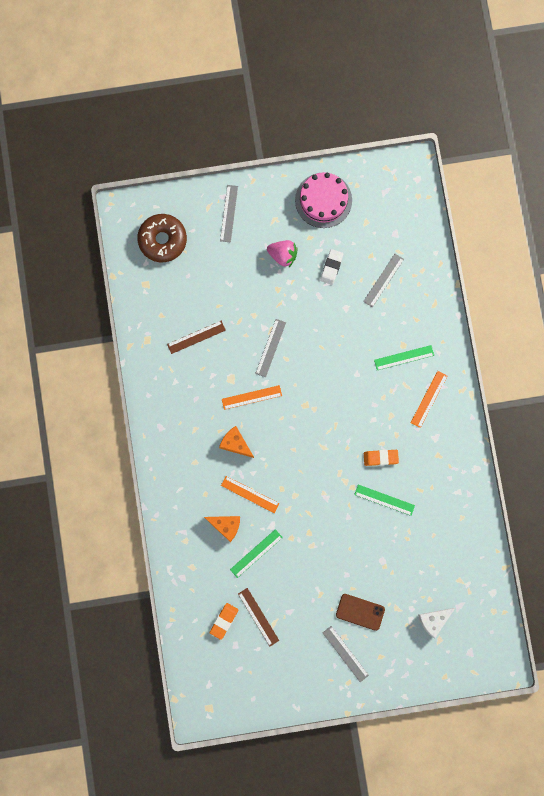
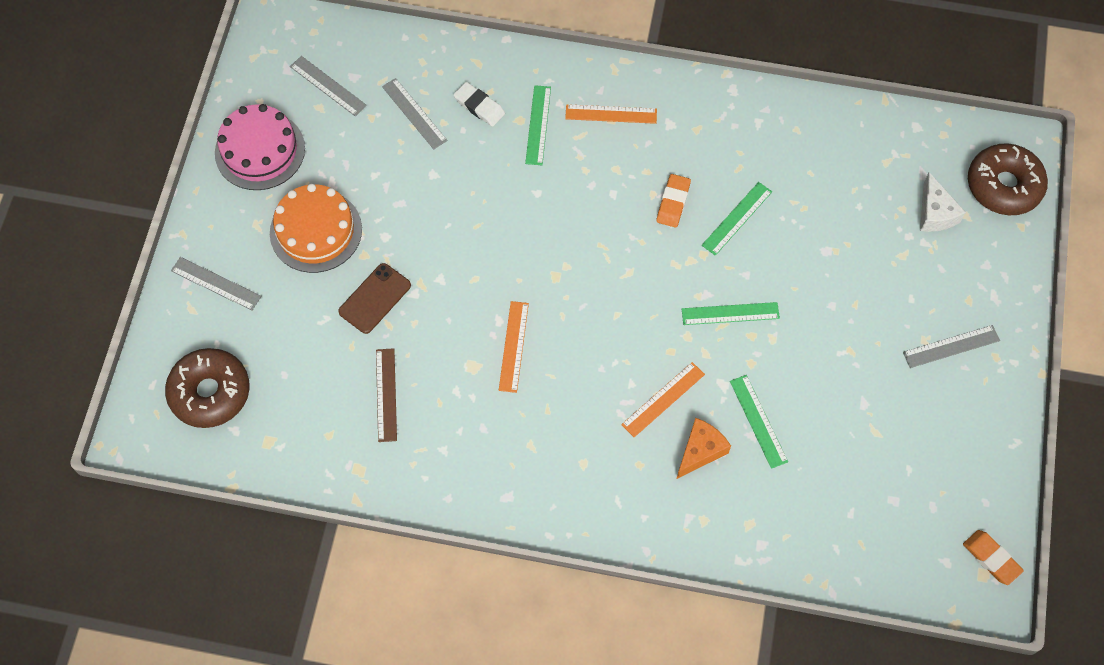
camera: 70 degrees left, 15 degrees down
orange eraser [210,603,238,640] -> orange eraser moved to [963,530,1024,585]
orange cheese [219,426,254,458] -> none
brown ruler [238,588,279,646] -> none
grey ruler [255,319,286,377] -> grey ruler moved to [290,56,367,116]
pink strawberry [267,240,298,267] -> orange cake [270,184,362,273]
white eraser [320,249,343,285] -> white eraser moved to [453,82,505,127]
brown phone [336,594,385,631] -> brown phone moved to [338,263,411,334]
orange ruler [411,371,447,428] -> orange ruler turned 45 degrees counterclockwise [565,104,657,124]
none -> green ruler [682,302,780,325]
none -> brown donut [968,143,1048,215]

